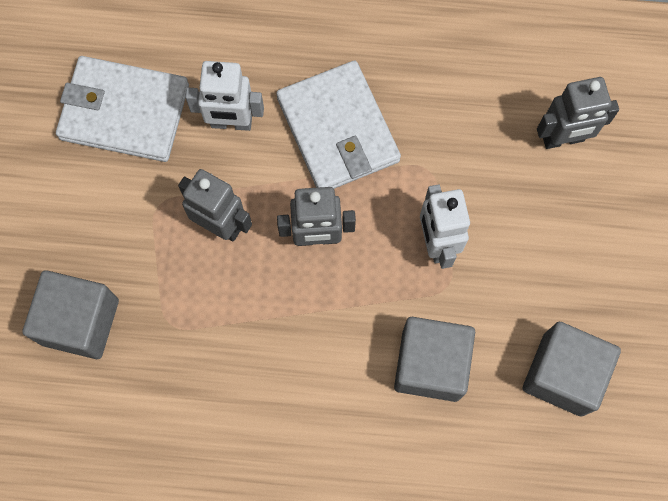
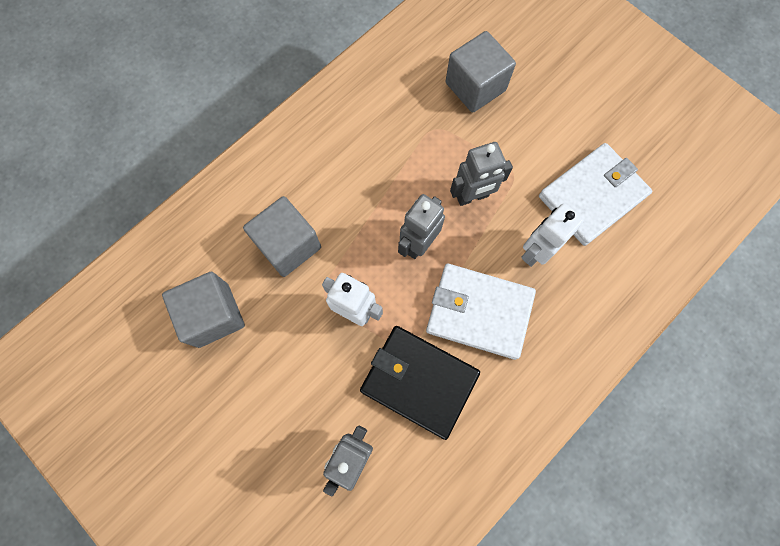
camera: 130 degrees right, 0 degrees up
none -> black wallet [360,326,480,440]

